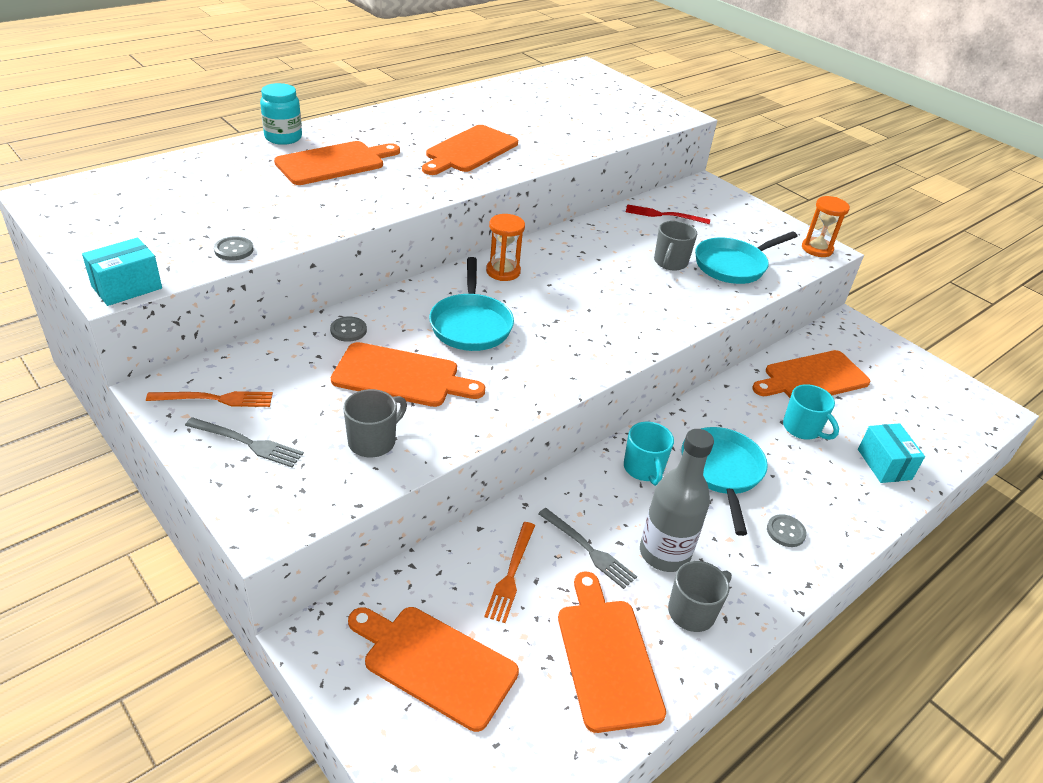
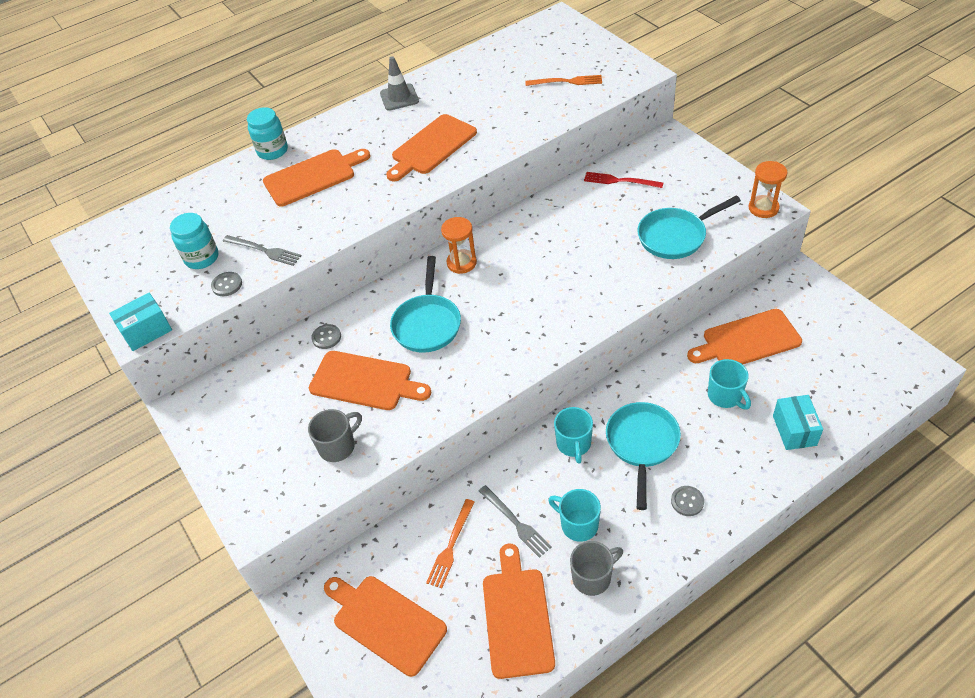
camera: 15 degrees right, 10 degrees up
orange fork [146,391,273,407] -> orange fork moved to [525,75,602,86]
grey fork [185,417,304,467] -> grey fork moved to [223,235,302,266]
grey bottle [640,429,714,572] -> turquoise mug [548,489,601,542]
grey mug [654,221,697,271] -> none
none -> turquoise jar [170,213,218,269]
none -> grey traffic cone [380,56,419,111]

